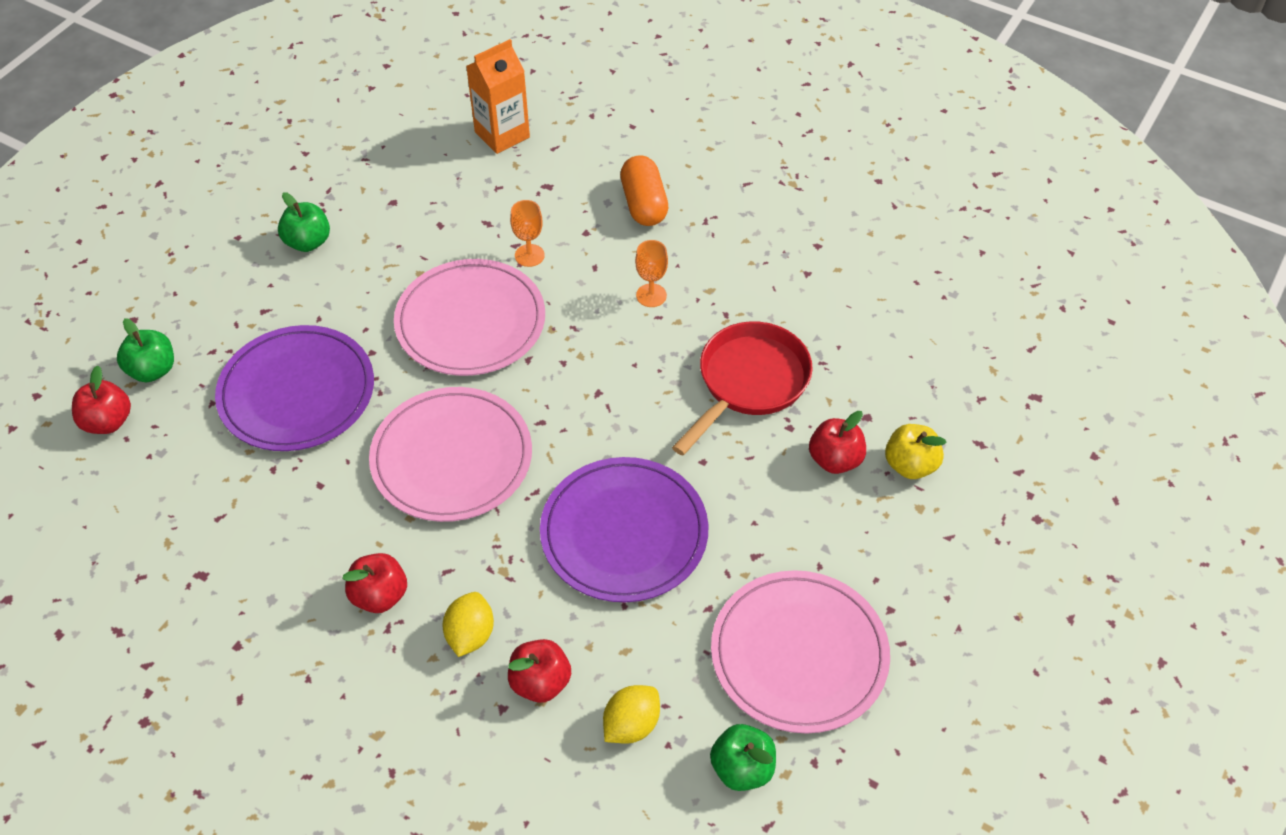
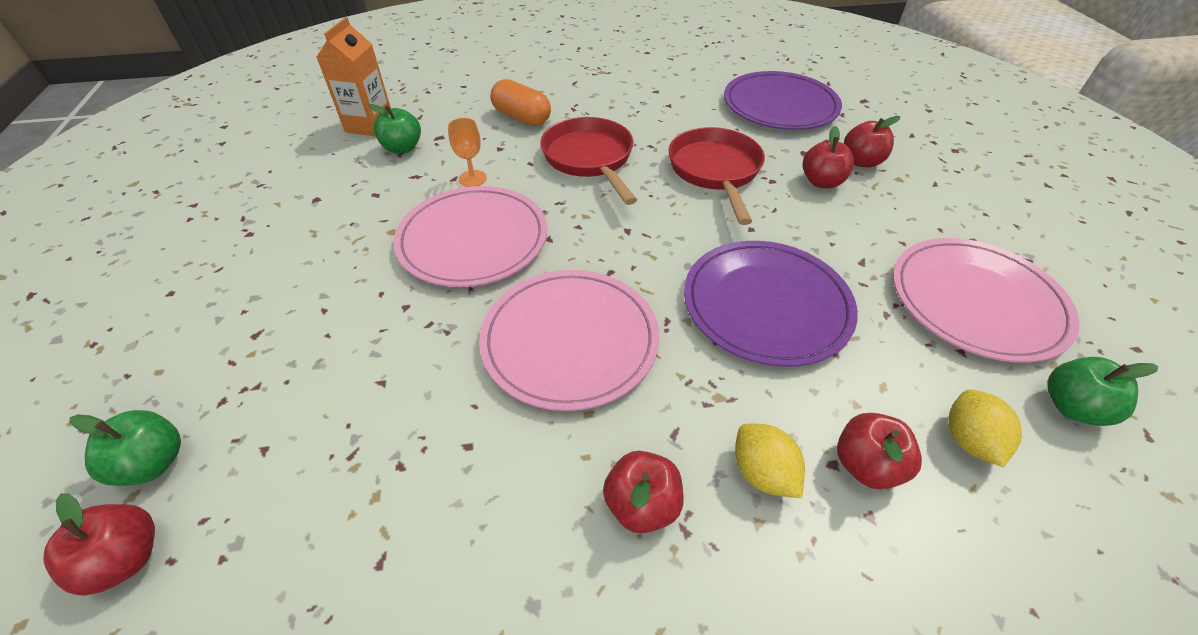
camera: 40 degrees left, 5 degrees down
purple plate [215,325,374,451] -> purple plate moved to [724,71,842,130]
green apple [278,192,330,252] -> green apple moved to [368,104,421,154]
orange goblet [635,240,668,307] -> red pan [540,117,637,205]
yellow apple [885,424,947,479] -> red apple [844,116,900,167]

